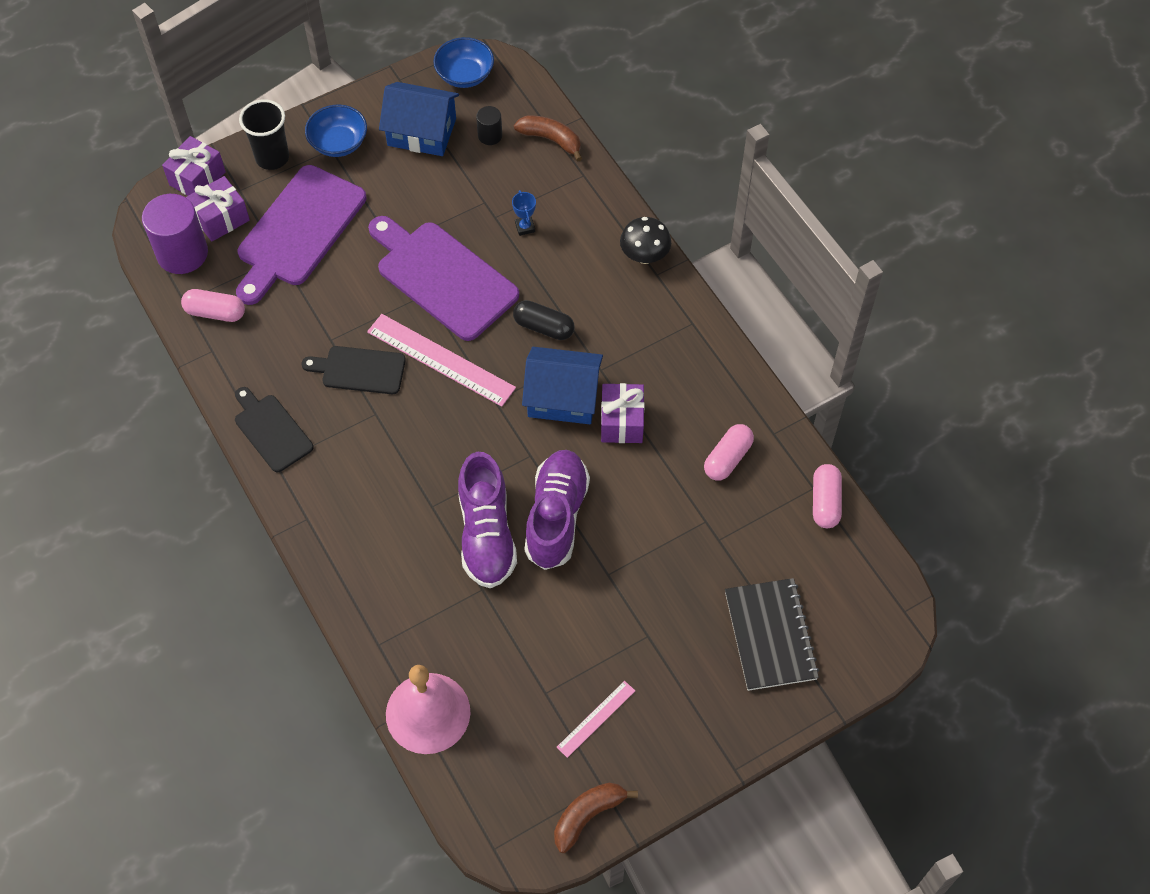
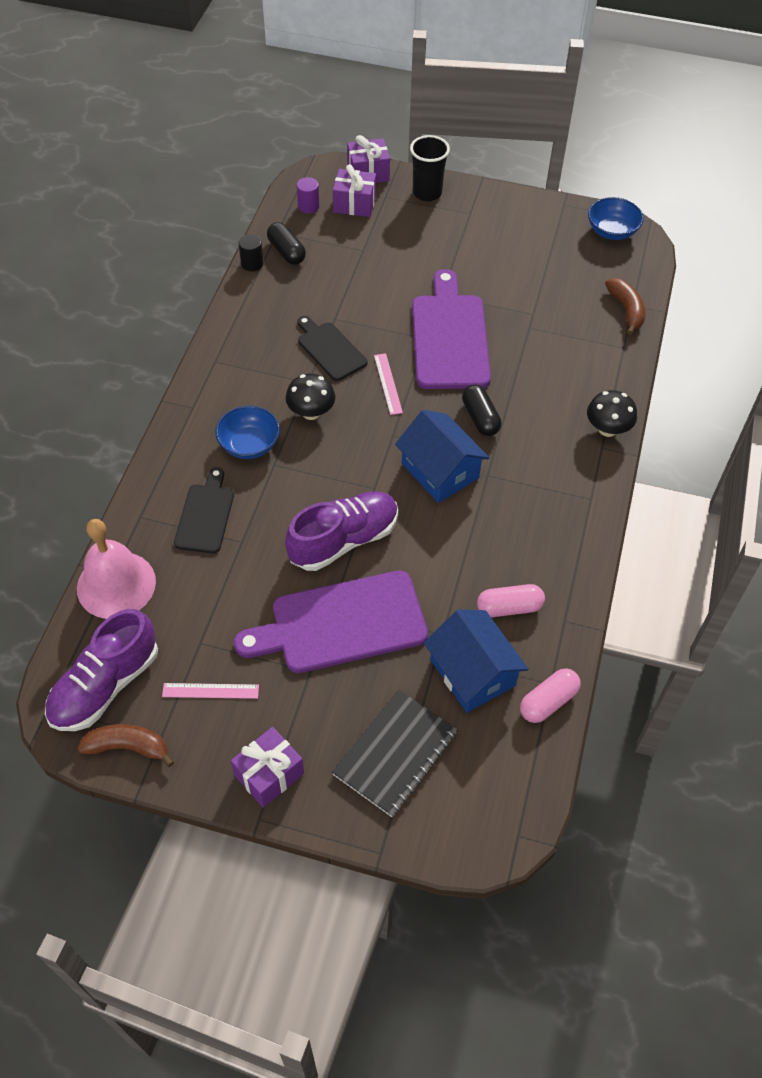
camera: 45 degrees right, 5 degrees down
purple cylinder [142,194,208,274] -> purple cylinder [297,177,319,214], size x0.50
pink capsule [181,289,245,322] -> black capsule [267,222,306,265]
black cutting board [235,387,313,472] -> black cutting board moved to [174,467,234,554]
purple cutting board [236,165,366,305] -> purple cutting board moved to [234,570,428,673]
blue bowl [305,104,367,157] -> blue bowl moved to [215,406,280,459]
pink ruler [367,314,516,407] -> pink ruler [374,353,403,415], size x0.53
blue house [379,82,459,156] -> blue house moved to [424,610,528,713]
purple shoe [458,452,517,588] -> purple shoe moved to [45,609,158,731]
black cylinder [476,106,502,145] -> black cylinder moved to [238,234,263,271]
blue trophy [512,190,536,236] -> none
purple gift [601,383,645,443] -> purple gift moved to [231,727,304,808]
none -> black mushroom [286,374,335,420]

